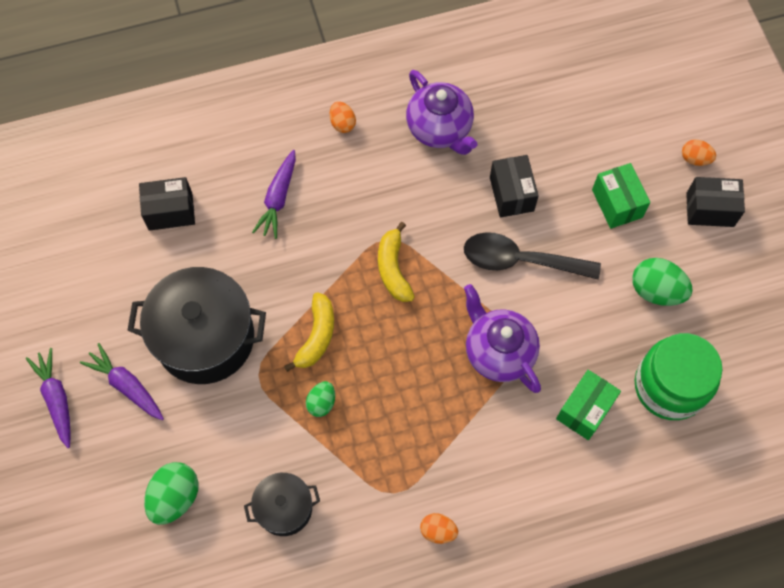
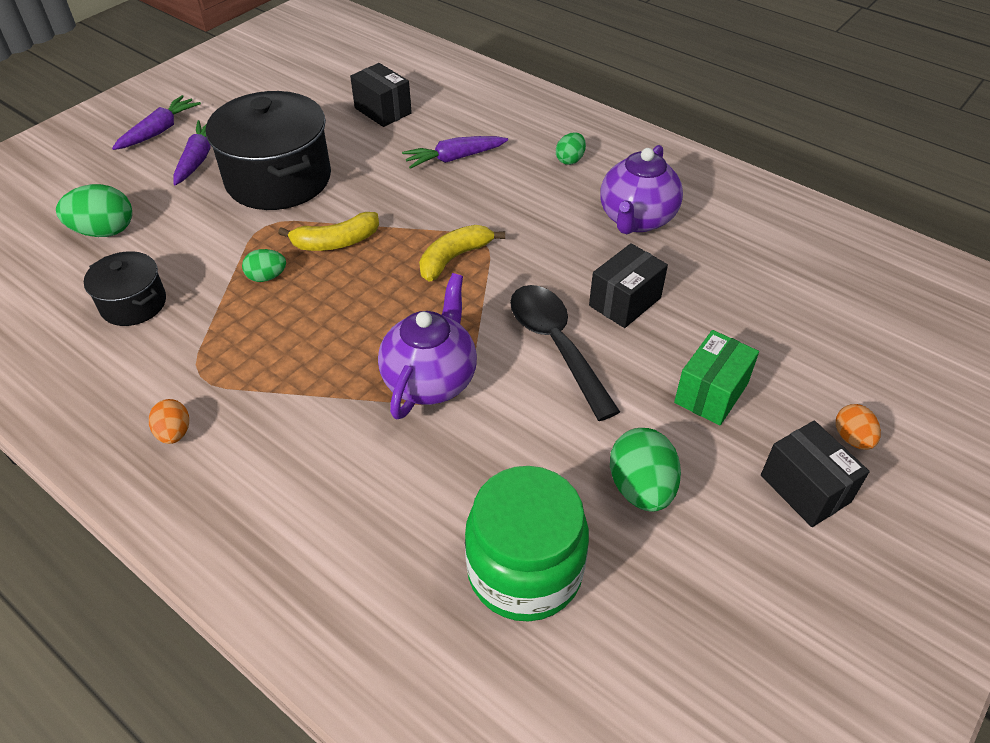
camera: 55 degrees right, 20 degrees down
orange egg [330,101,356,133] -> green egg [556,132,586,165]
green box [556,370,621,440] -> none

